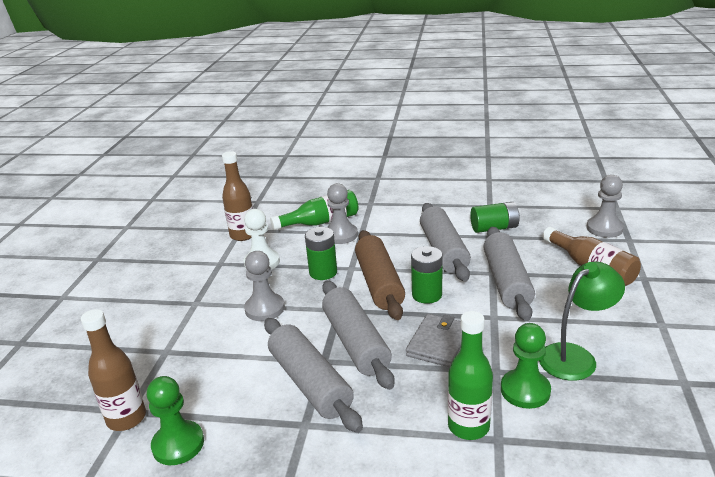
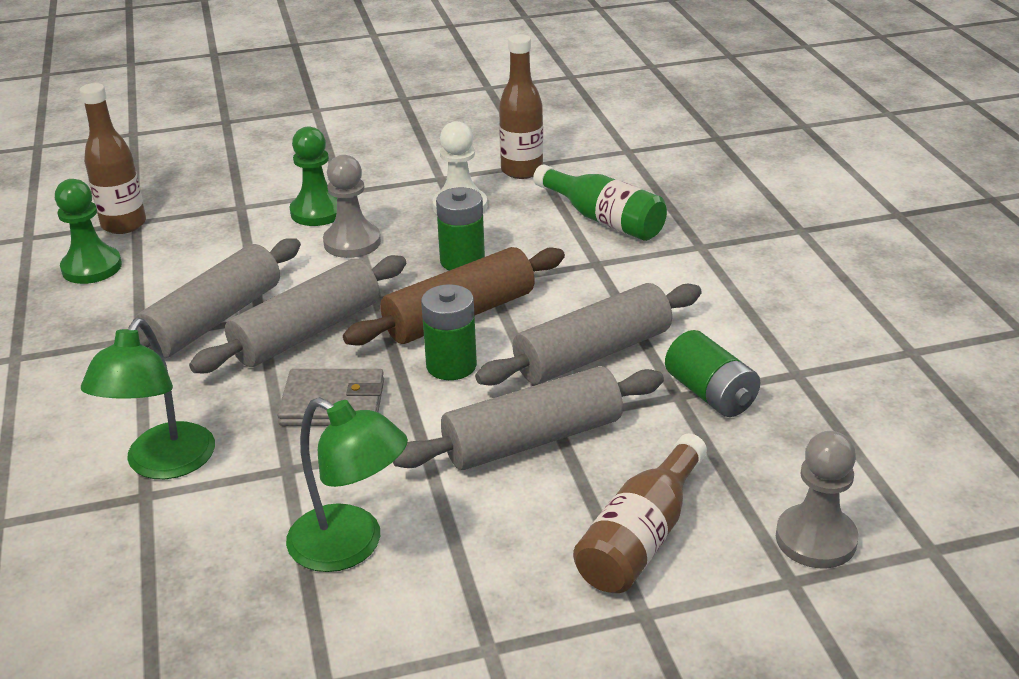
camera: 65 degrees right, 5 degrees up
grey pawn [327,183,358,244] -> none
green bottle [448,311,493,440] -> green lamp [81,318,215,479]
green pawn [501,323,551,409] -> green pawn moved to [290,126,337,226]

